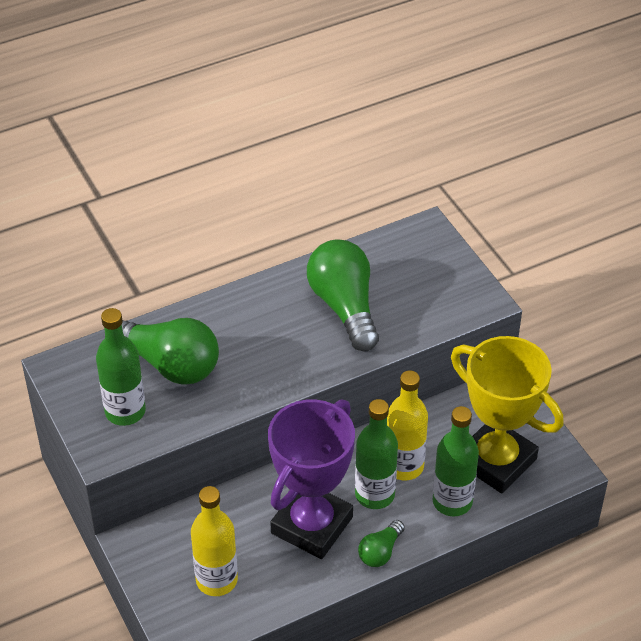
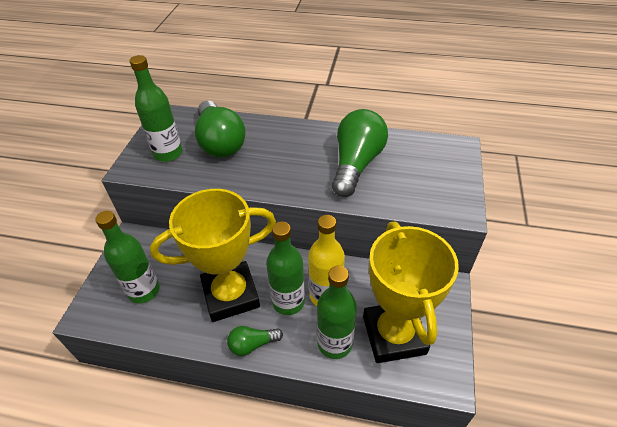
camera: 40 degrees right, 0 degrees up
yellow bottle [191,486,238,596] -> green bottle [95,211,160,304]
purple trophy [268,399,355,559] -> yellow trophy [150,189,276,322]

